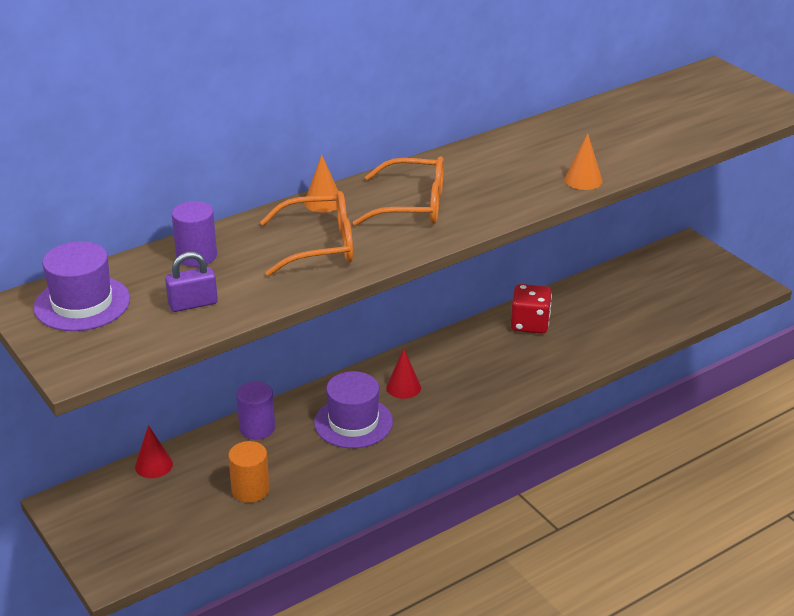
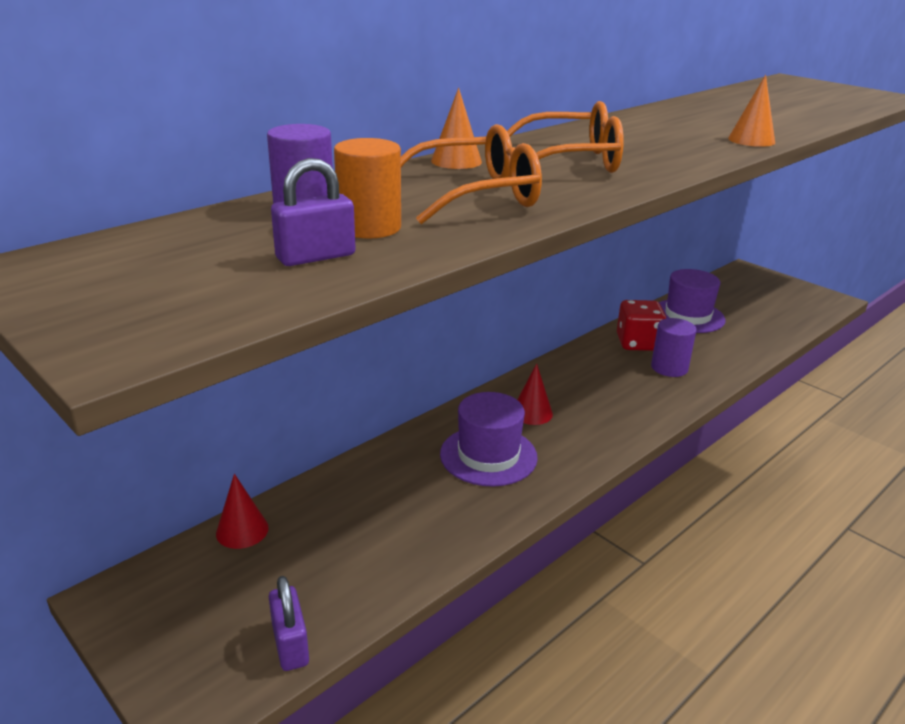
camera: 10 degrees left, 5 degrees down
purple hat [34,241,130,331] -> purple hat moved to [659,269,725,333]
orange cylinder [228,441,270,503] -> orange cylinder moved to [334,138,401,239]
purple cylinder [236,381,275,440] -> purple cylinder moved to [651,318,697,377]
none -> purple padlock [269,576,309,671]

